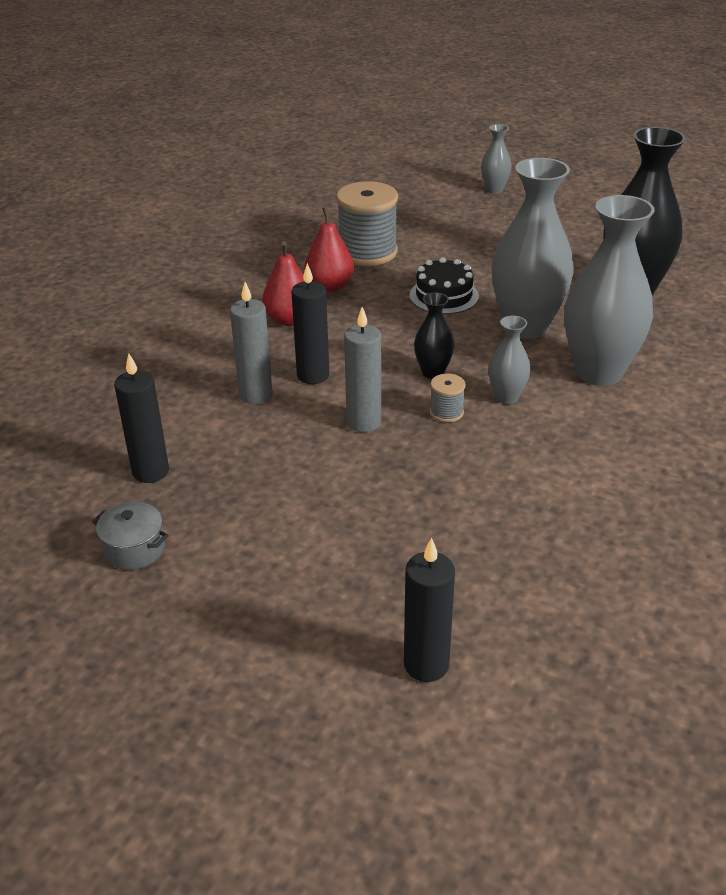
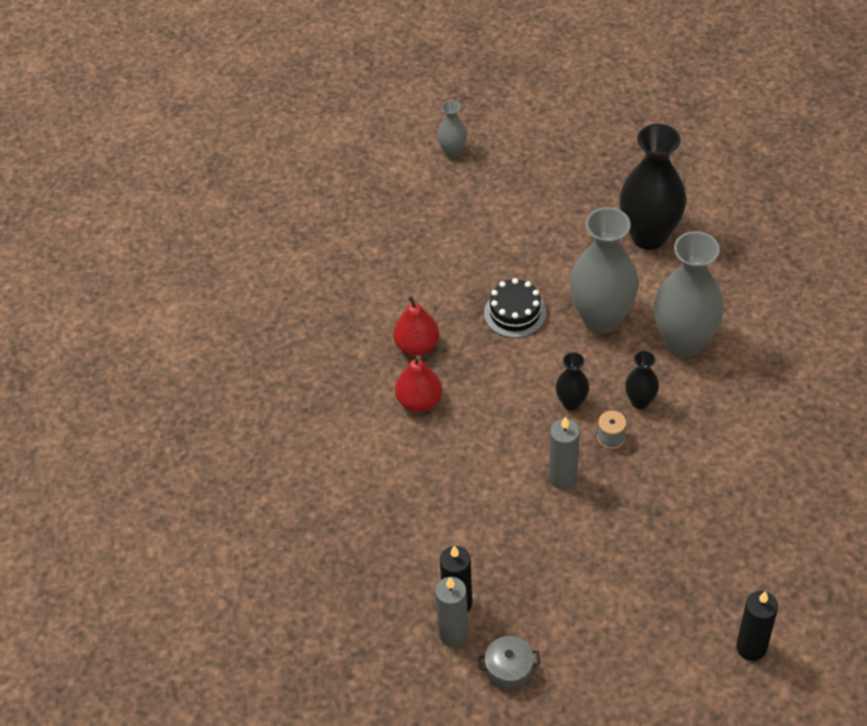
camera: 30 degrees left, 15 degrees up
grey candle [230,282,273,404] -> grey candle moved to [435,577,468,647]
black candle [291,263,330,384] -> none
grey spool [336,181,398,266] -> none
grey vase [489,316,531,404] -> black vase [625,351,659,409]

